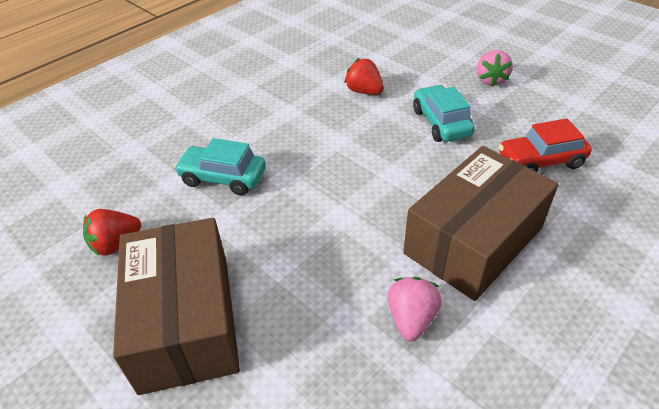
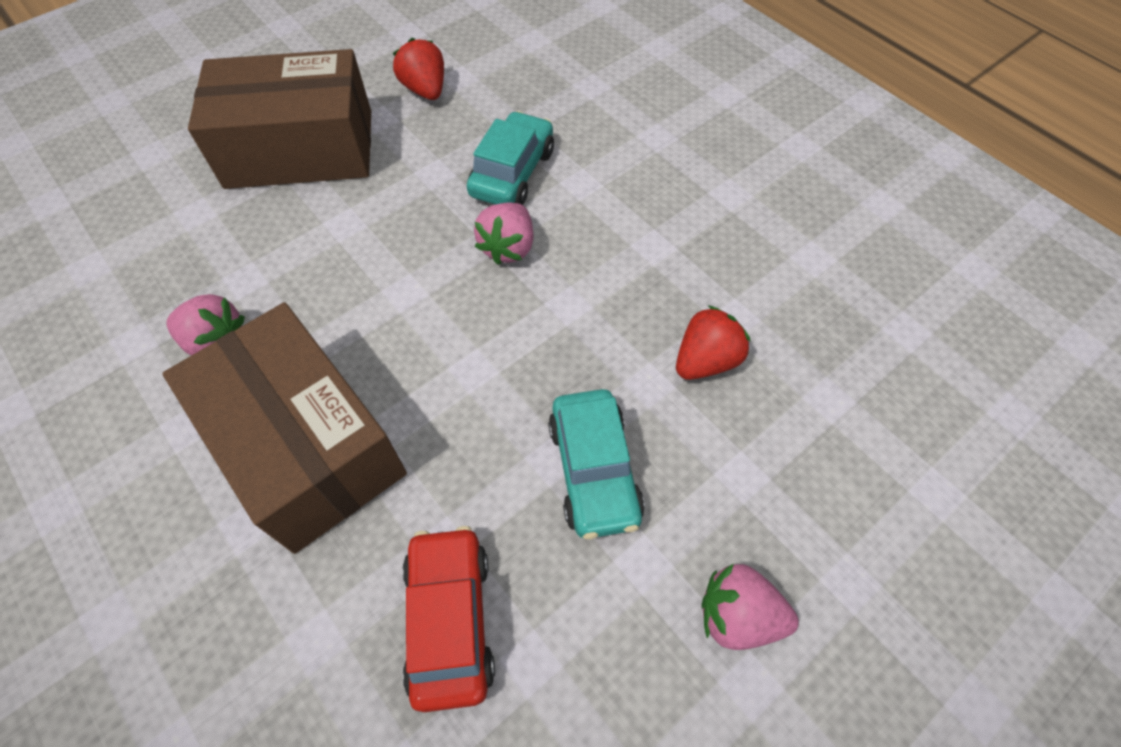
camera: 95 degrees right, 15 degrees up
turquoise car [413,85,475,142] -> turquoise car turned 90 degrees clockwise [548,389,645,539]
none -> pink strawberry [474,203,534,265]

